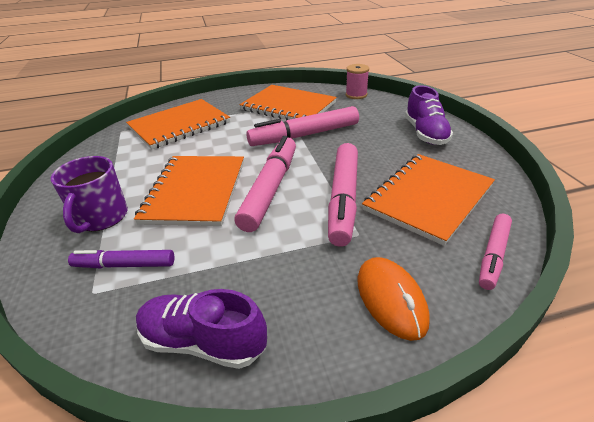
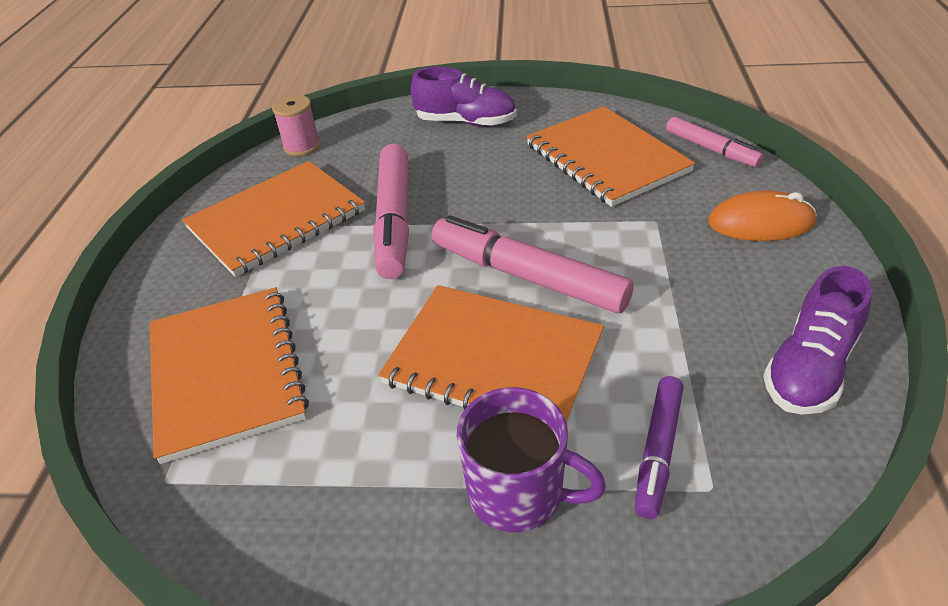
camera: 70 degrees left, 5 degrees up
pink marker [328,143,358,247] -> none

